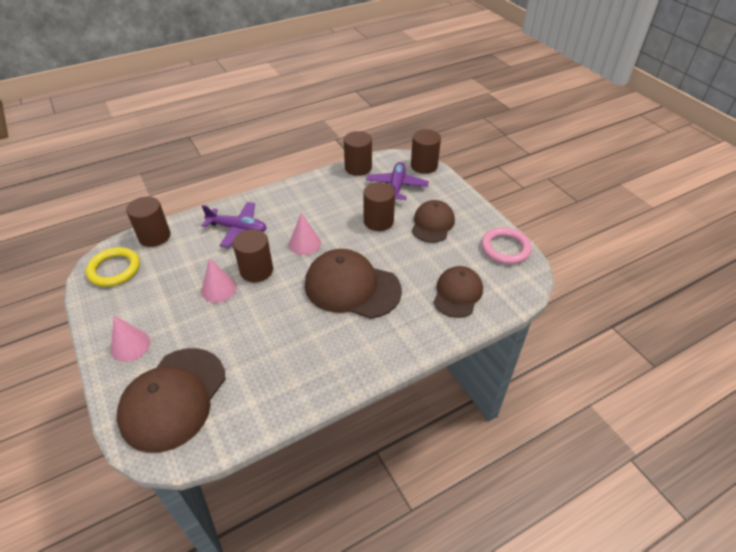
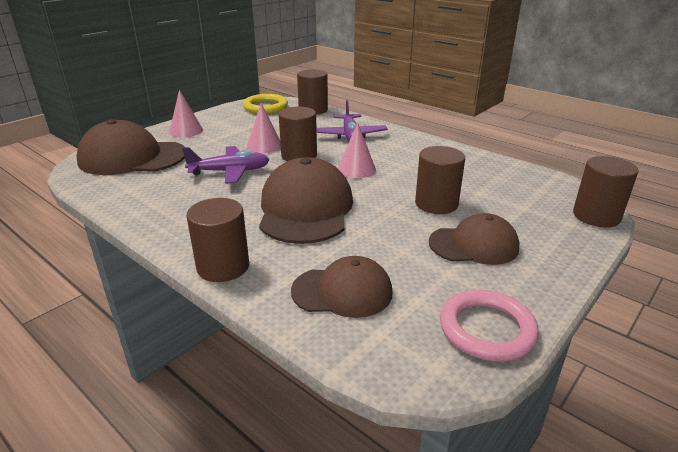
camera: 70 degrees right, 15 degrees down
brown cylinder [344,131,372,176] -> brown cylinder moved to [186,198,249,282]
purple plane [366,162,429,200] -> purple plane moved to [182,146,270,184]

